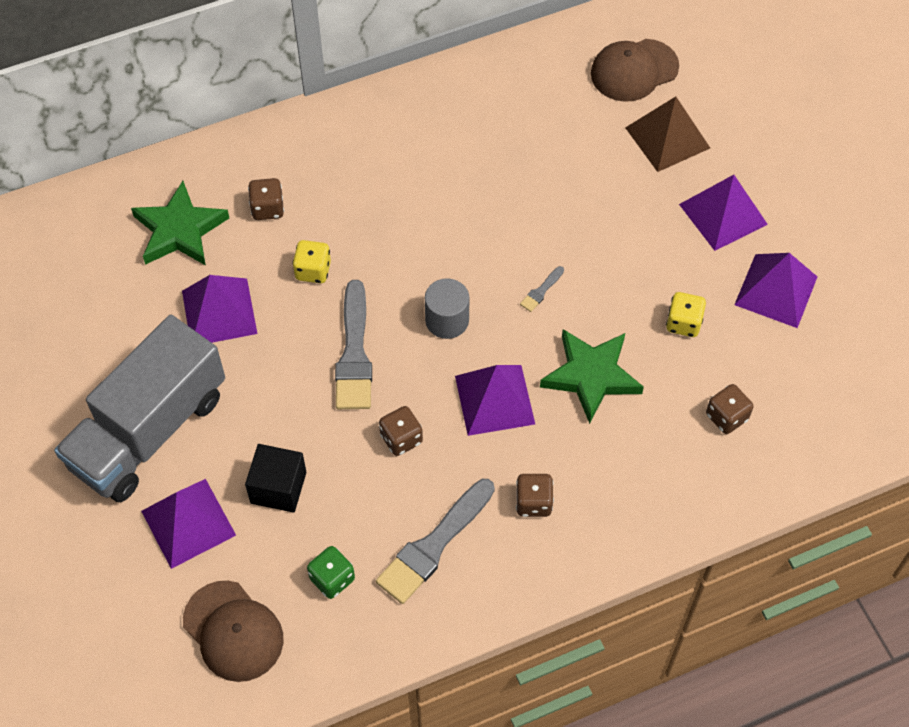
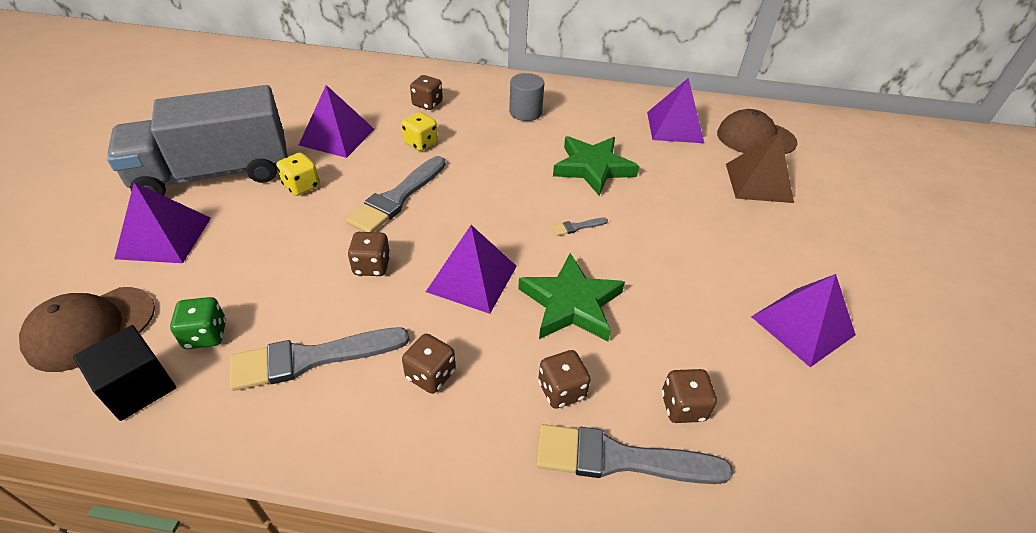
camera: 30 degrees right, 15 degrees down
green star [131,181,229,266] -> green star moved to [553,136,639,196]
brown cap [183,581,283,682] -> brown cap turned 60 degrees clockwise [19,287,155,372]
black cube [245,444,306,512] -> black cube moved to [73,325,176,421]
grey cylinder [425,278,469,339] -> grey cylinder moved to [509,73,544,121]
yellow dice [666,292,706,337] -> yellow dice moved to [277,153,320,196]
purple pyramid [679,175,768,251] -> purple pyramid moved to [647,78,704,143]
none -> grey brush [536,424,733,484]
none -> brown dice [538,350,591,409]

